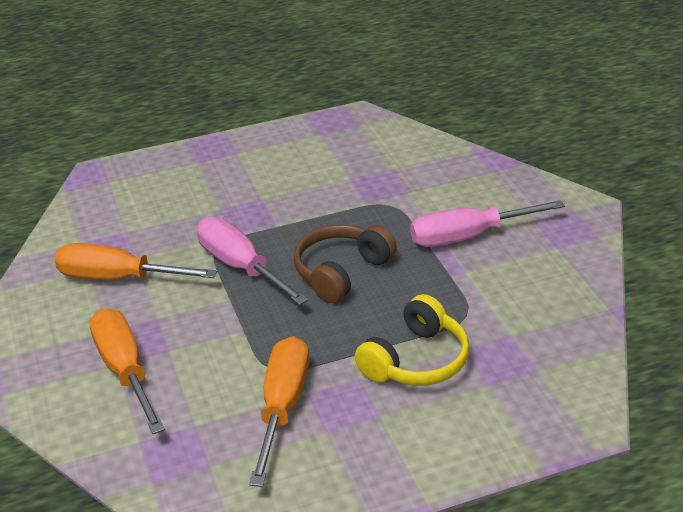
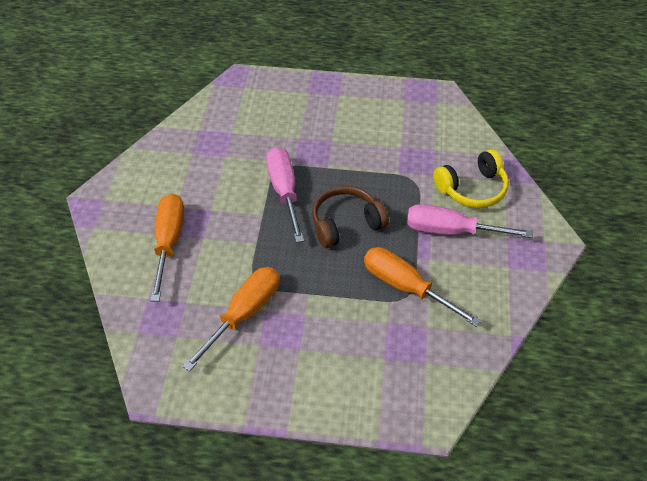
camera: 25 degrees right, 15 degrees up
orange screwdriver [55,243,217,280] -> orange screwdriver moved to [364,247,481,327]
yellow headphones [355,294,470,386] -> yellow headphones moved to [433,149,509,208]

